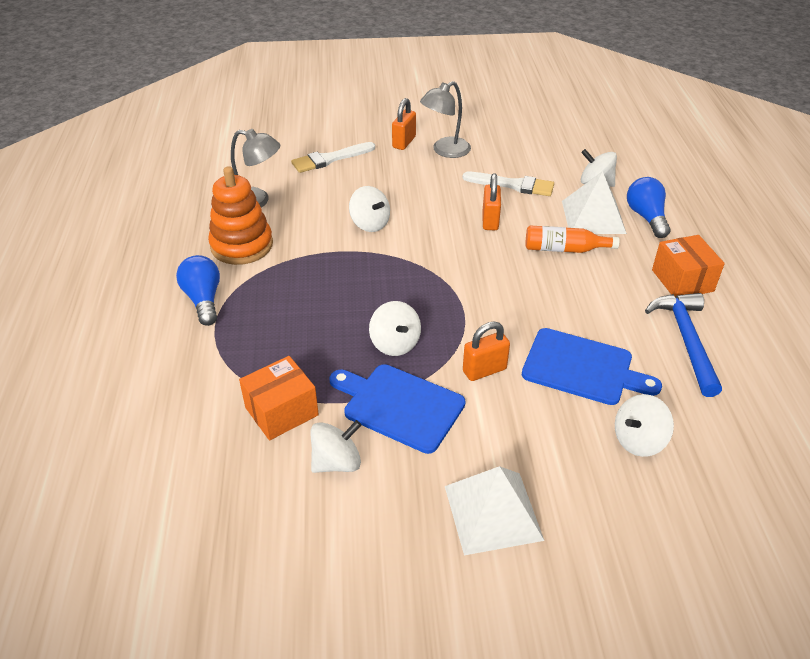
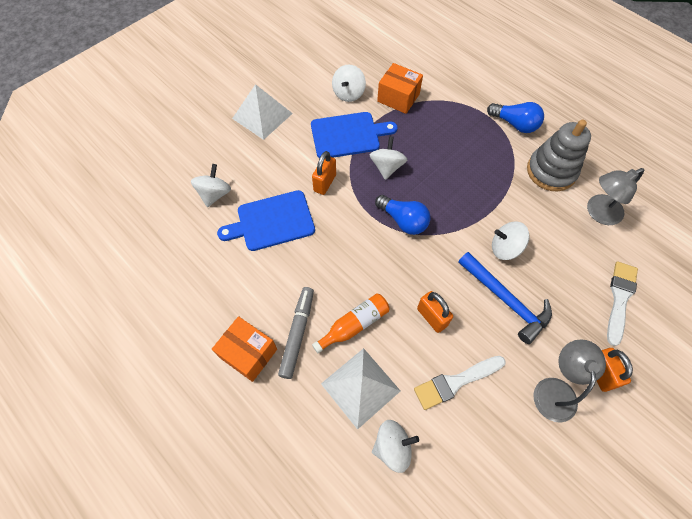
camera: 140 degrees right, 20 degrees up
orange stacking toy [208,166,273,265] -> grey stacking toy [527,120,591,191]
orange box [239,356,319,440] -> orange box turned 75 degrees counterclockwise [377,63,423,114]
white spinning top [369,301,421,356] -> white spinning top turned 75 degrees clockwise [370,136,407,180]
blue light bulb [627,177,671,238] -> blue light bulb moved to [375,195,431,235]
blue hammer [645,293,722,397] -> blue hammer moved to [458,252,552,344]
none -> grey marker [278,287,314,379]

